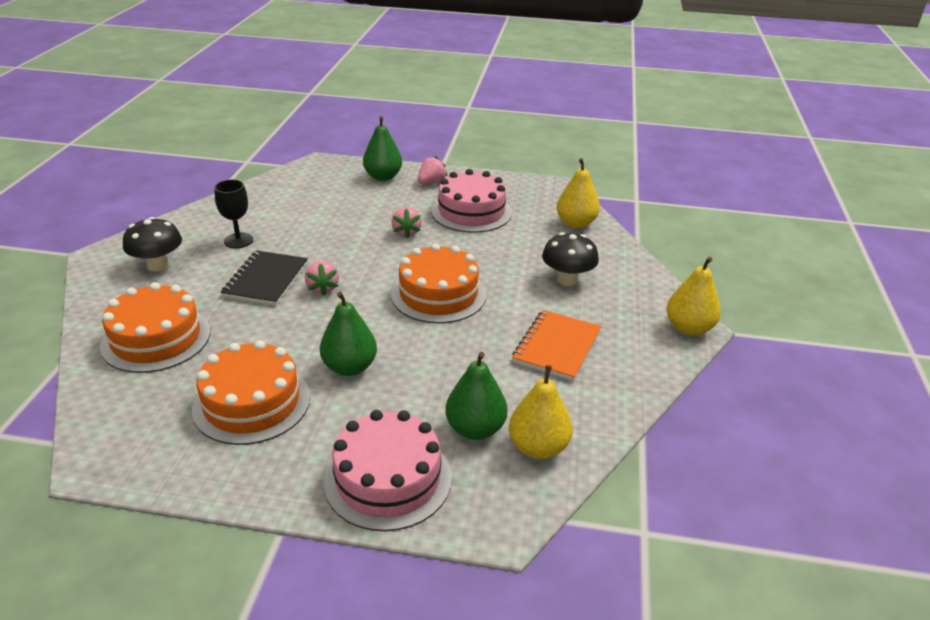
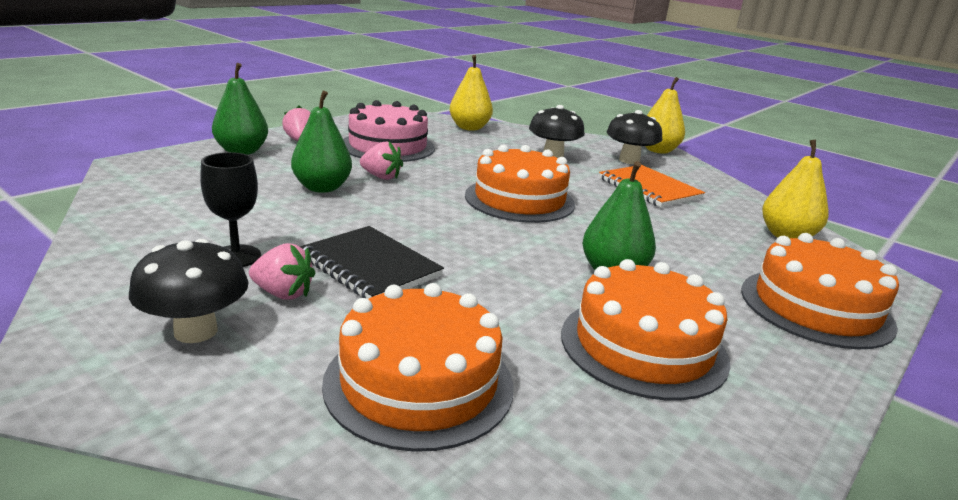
camera: 60 degrees left, 10 degrees down
pink strawberry [305,261,339,296] -> pink strawberry moved to [249,243,315,300]
pink cake [324,410,452,531] -> orange cake [741,233,899,349]
green pear [446,352,507,440] -> green pear moved to [291,91,352,193]
none -> black mushroom [607,110,662,164]

